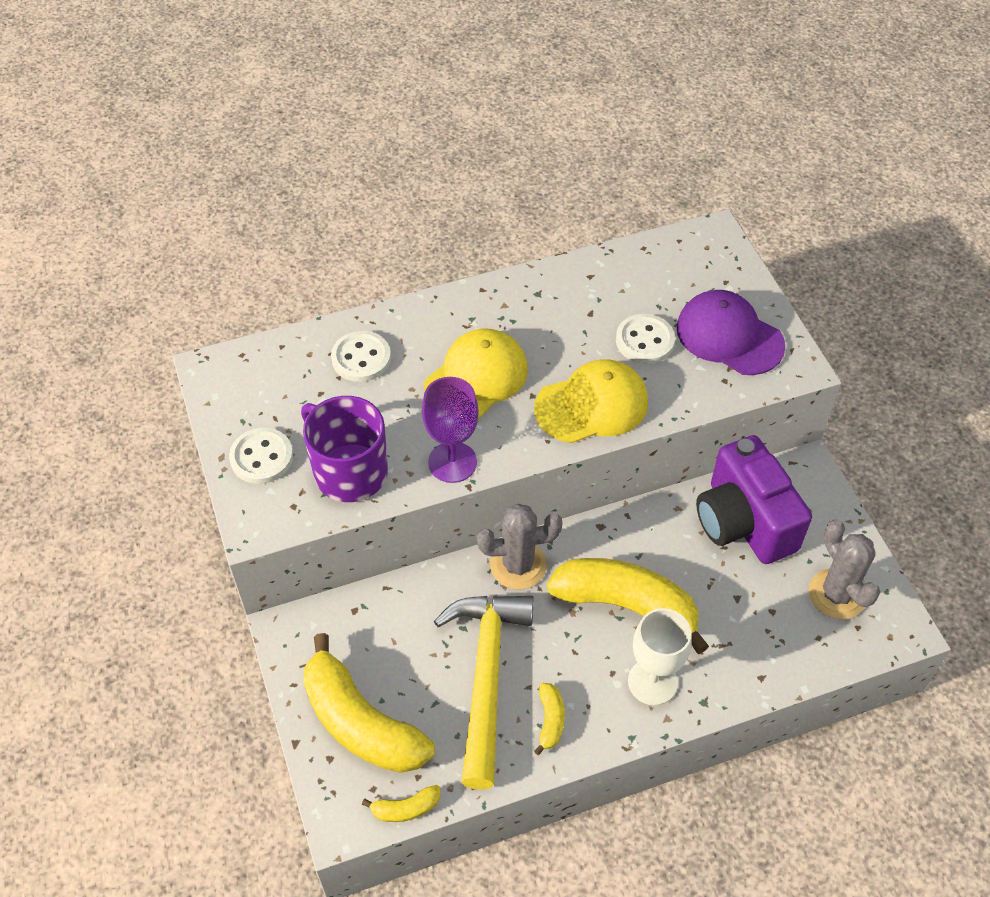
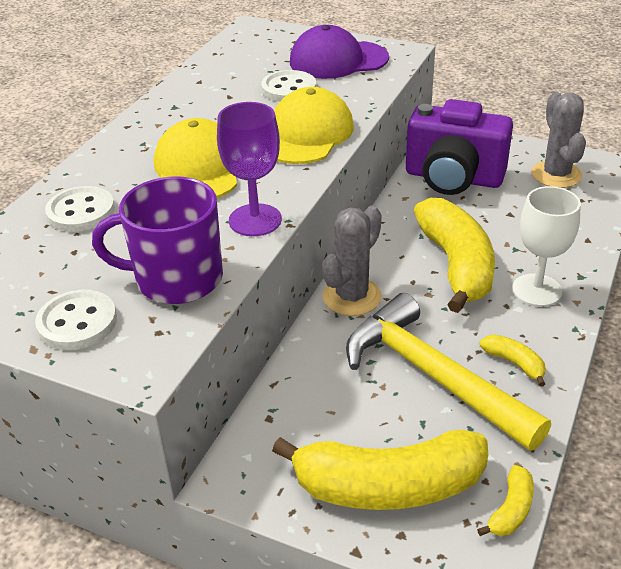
camera: 45 degrees left, 15 degrees down
yellow banana [547,558,709,654] -> yellow banana turned 105 degrees clockwise [414,198,495,313]
grey cactus [808,520,880,619] -> grey cactus turned 60 degrees clockwise [531,92,586,188]

